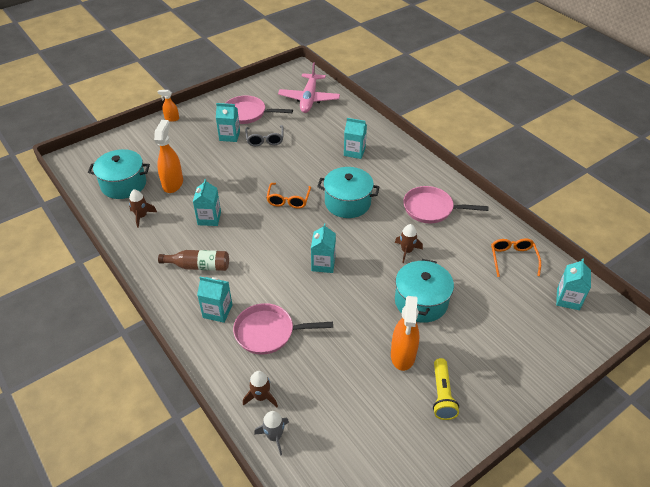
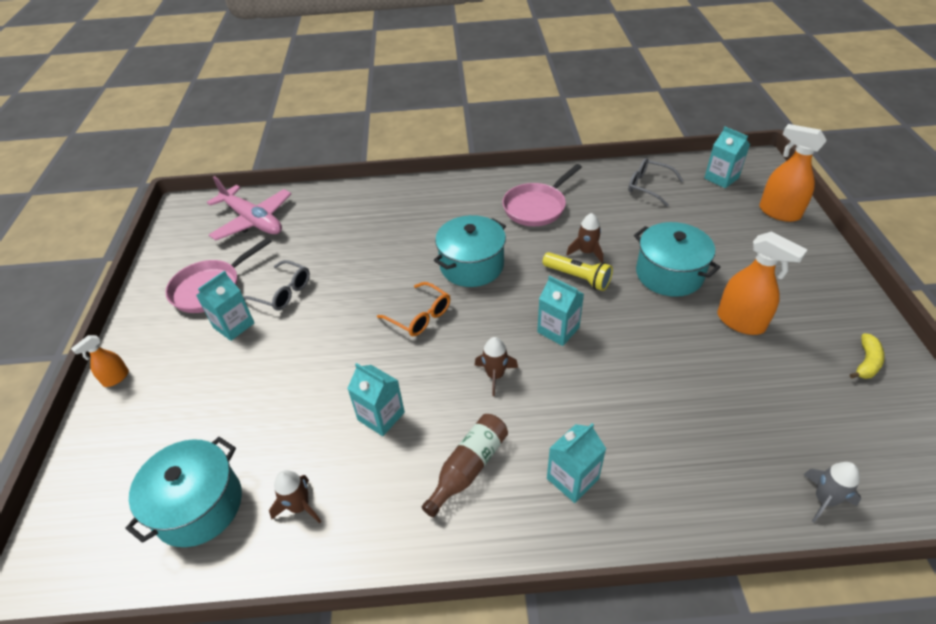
camera: 55 degrees left, 0 degrees up
orange spray bottle [154,120,183,193] -> orange spray bottle moved to [759,124,827,222]
pink pan [233,303,333,355] -> none
brown rocket [243,371,278,407] -> brown rocket moved to [475,337,518,396]
turquoise carton [344,118,367,159] -> none
yellow flashlight [433,358,459,420] -> yellow flashlight moved to [542,252,613,291]
orange glasses [491,238,541,277] -> grey glasses [628,158,684,206]
none -> yellow banana [850,333,885,379]

